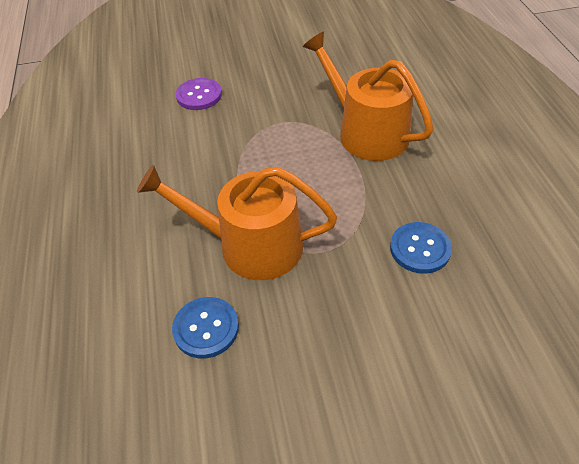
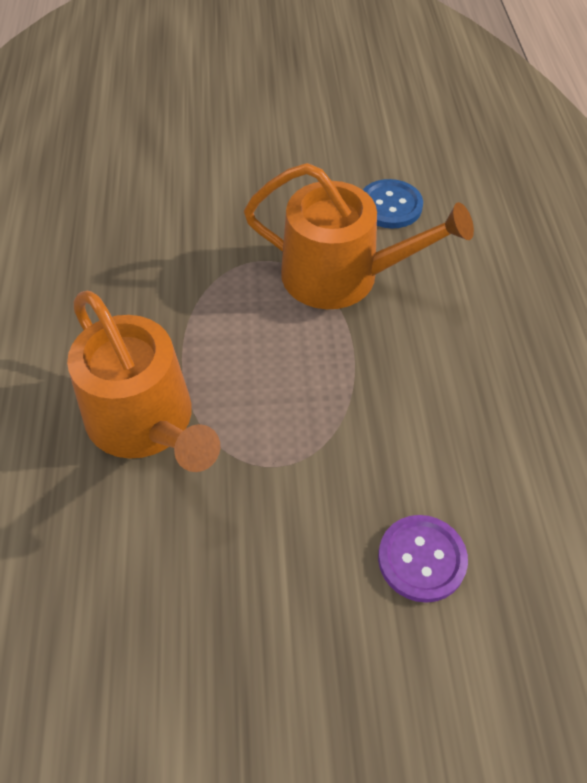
camera: 175 degrees left, 5 degrees up
blue button [390,222,452,274] -> none

